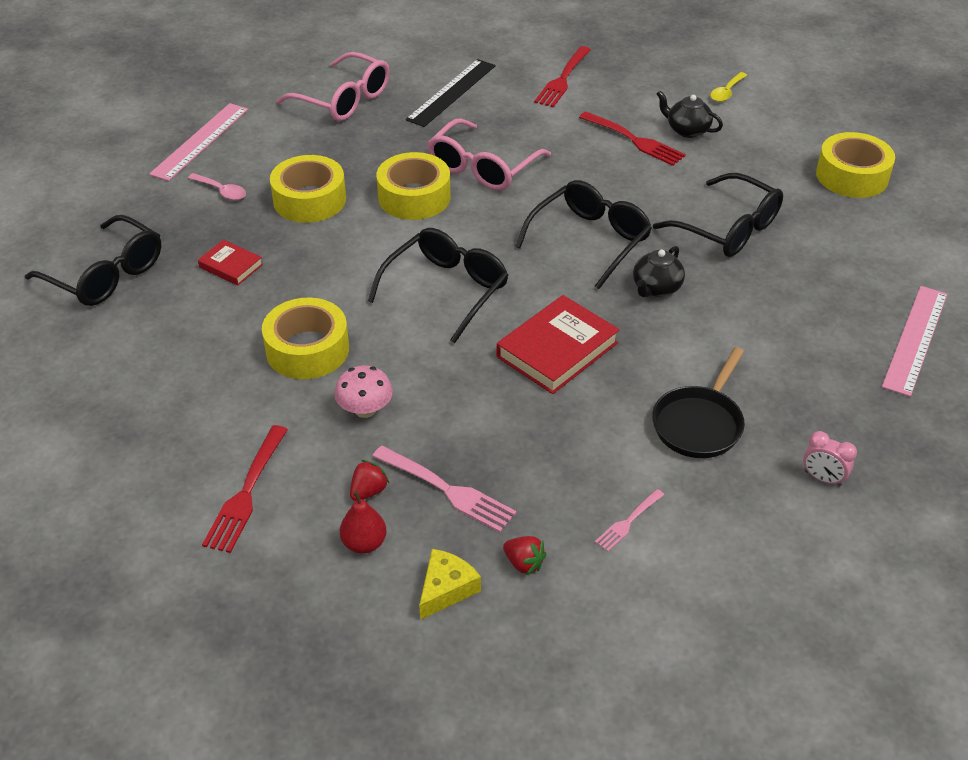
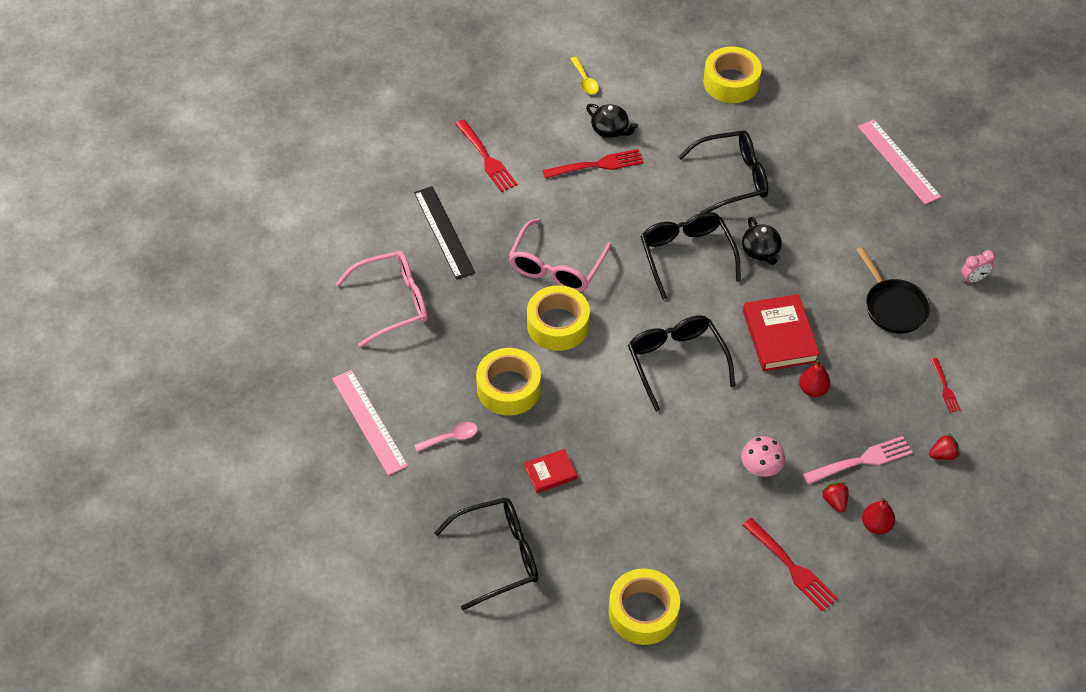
camera: 55 degrees left, 10 degrees up
yellow tape [262,298,349,379] -> yellow tape moved to [609,568,680,645]
yellow cheese [419,549,481,620] -> none
pink glasses [427,118,551,190] -> pink glasses turned 45 degrees clockwise [509,219,612,292]
pink fork [595,489,664,552] -> red fork [931,358,961,413]
black teapot [657,91,723,138] -> black teapot turned 120 degrees counterclockwise [586,104,638,138]
none -> red pear [799,360,830,397]

